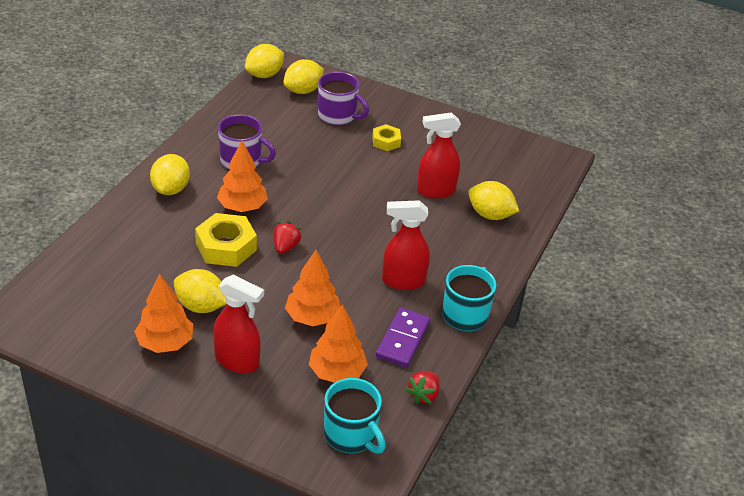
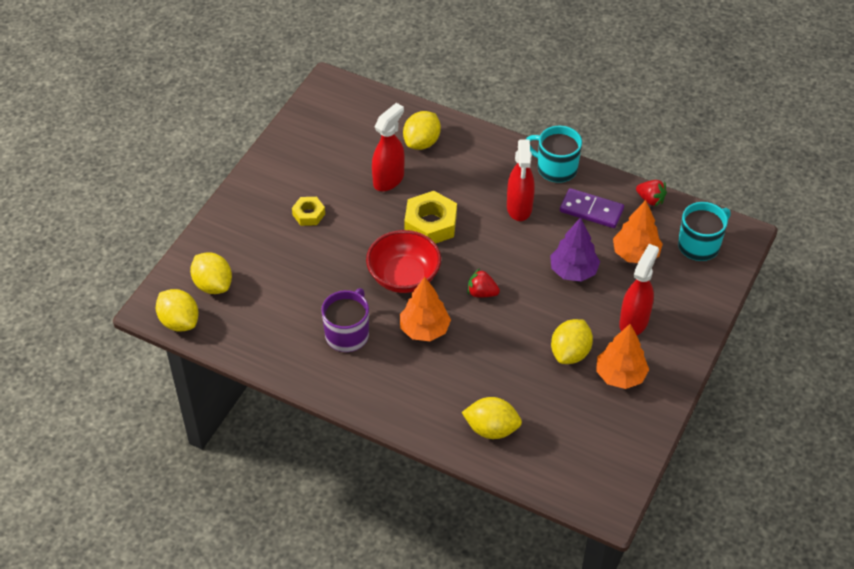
camera: 85 degrees left, 10 degrees up
yellow lemon [150,154,190,195] -> yellow lemon moved to [462,397,522,439]
yellow nut [195,213,257,267] -> yellow nut moved to [404,191,457,244]
orange tree [285,250,340,326] -> purple tree [550,217,600,282]
purple mug [318,72,369,126] -> none
red spray bottle [417,112,461,198] -> red spray bottle turned 135 degrees counterclockwise [372,103,405,191]
none -> red bowl [366,230,441,293]

